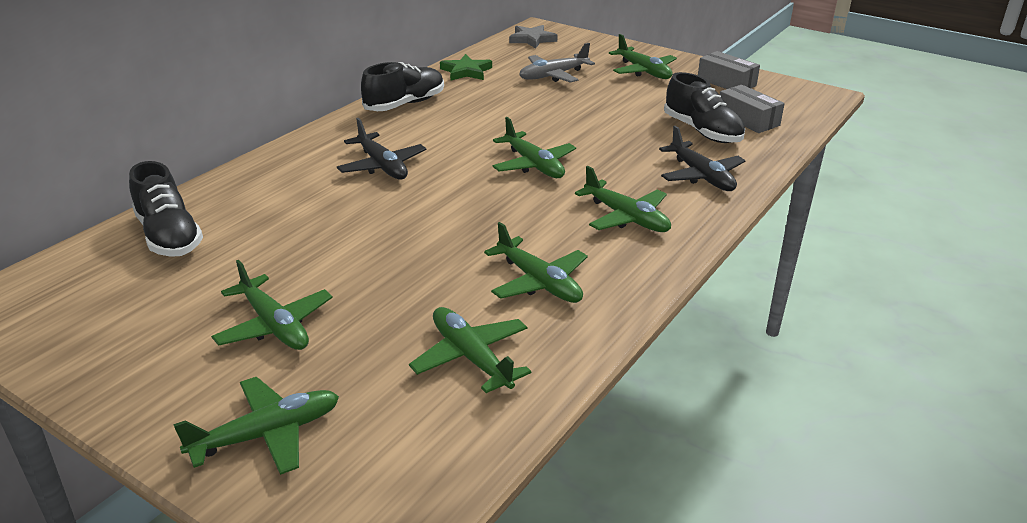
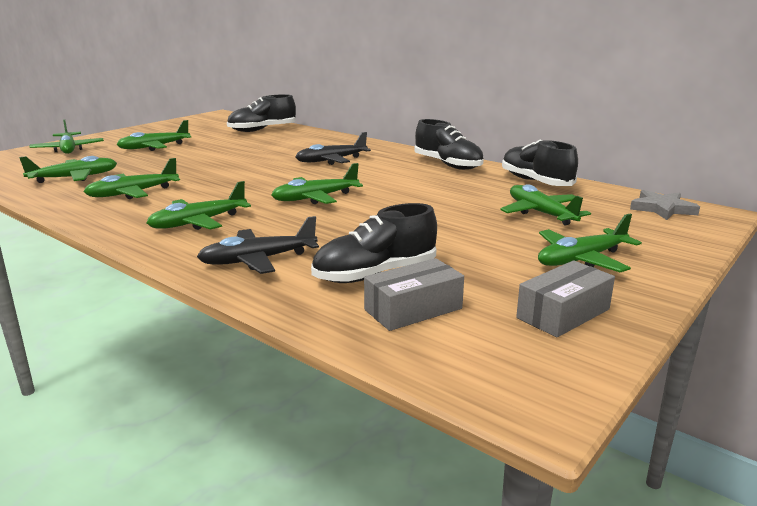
camera: 95 degrees right, 10 degrees down
green star [440,54,492,81] -> black shoe [502,140,578,186]
grey plane [519,43,595,83] -> green plane [500,184,591,225]

